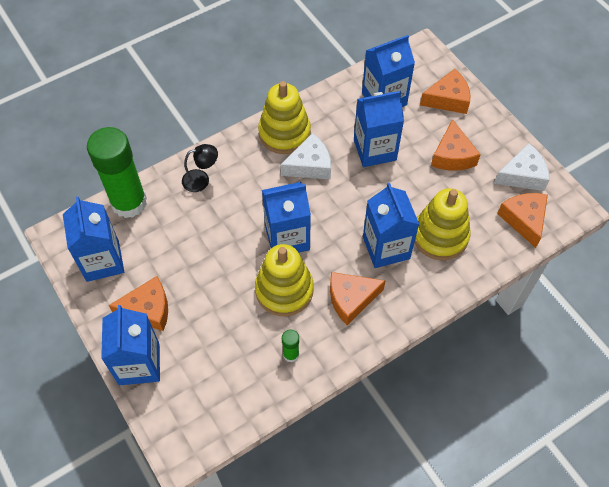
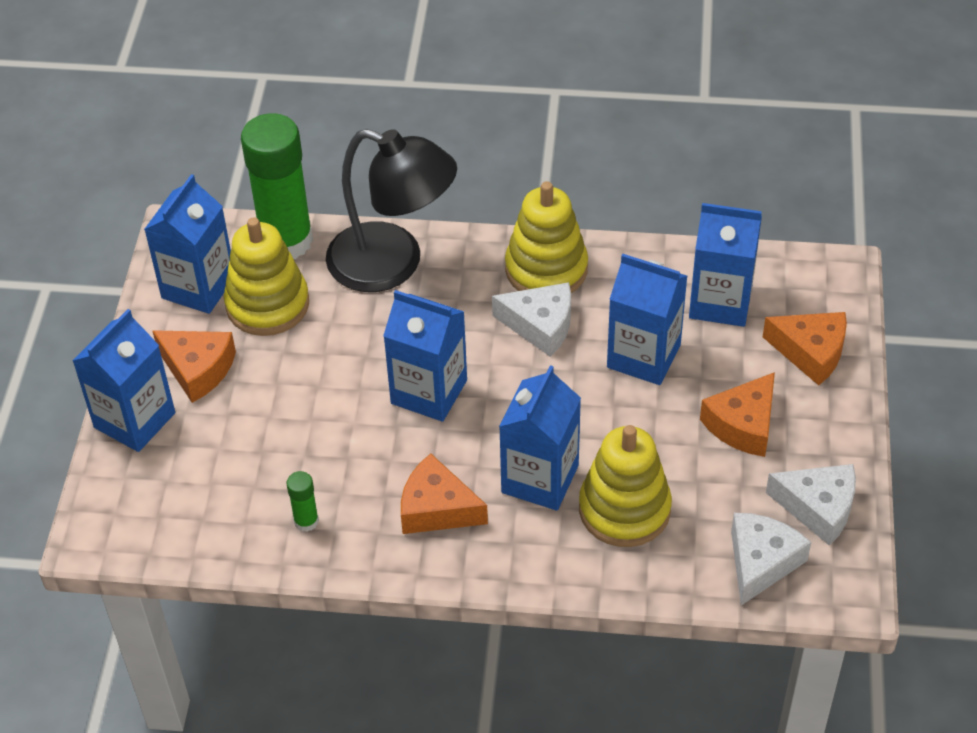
camera: 40 degrees right, 10 degrees down
black lamp [182,144,218,192] -> black lamp [326,129,457,292], size x2.27
yellow stacking toy [255,244,314,316] -> yellow stacking toy moved to [224,217,309,336]
orange cheese [497,193,548,248] -> white cheese [731,513,811,605]

